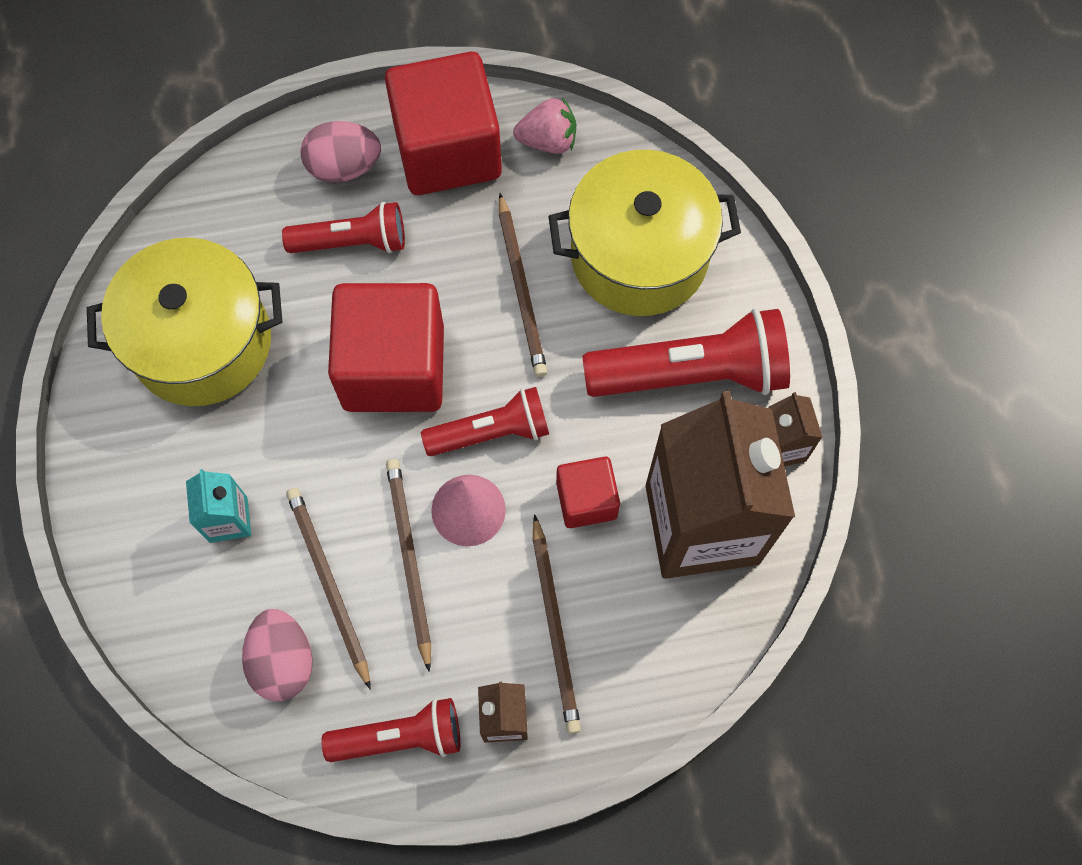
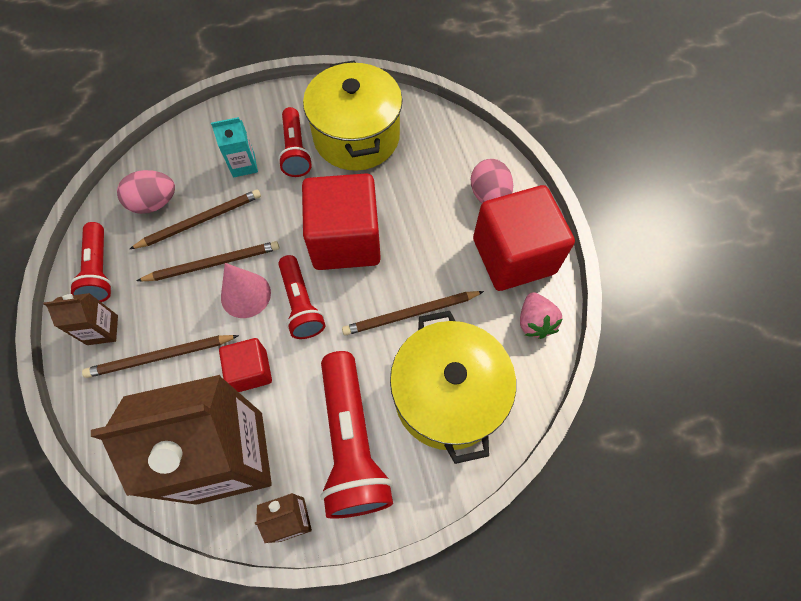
camera: 85 degrees right, 5 degrees down
red flashlight [282,202,405,253] -> red flashlight moved to [278,107,312,177]

